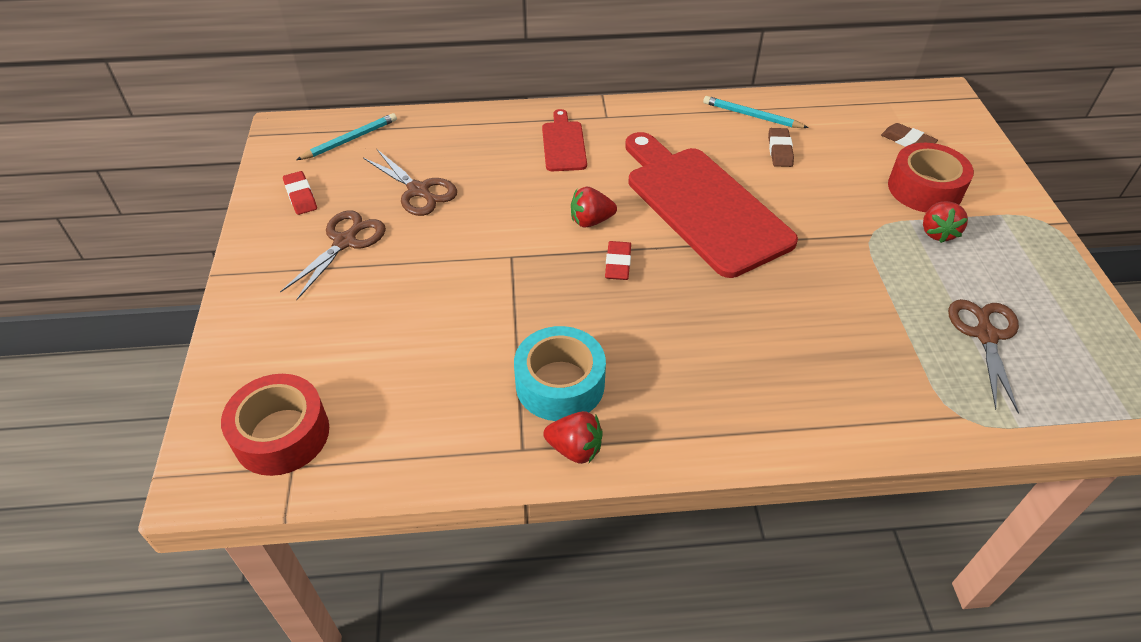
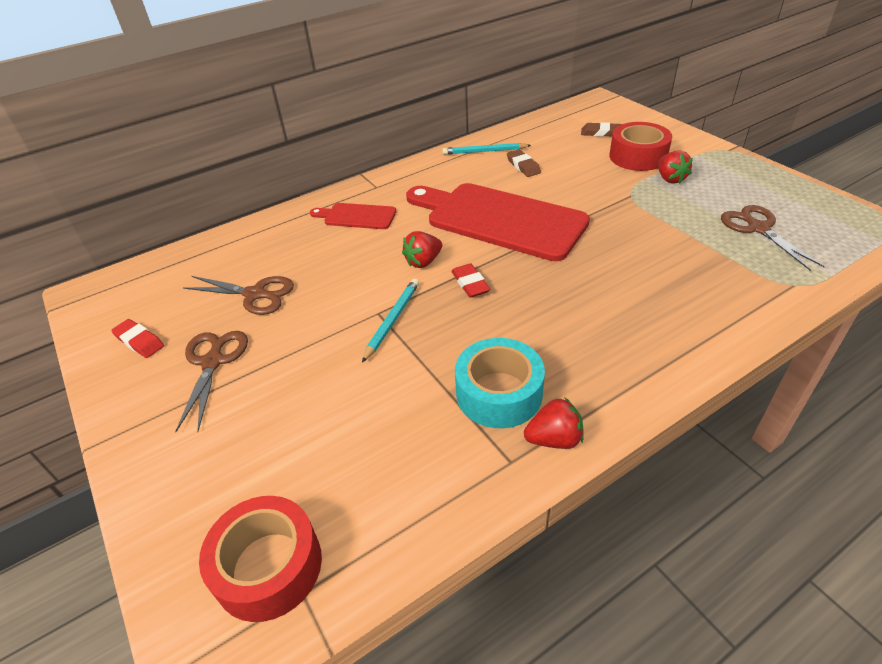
camera: 25 degrees left, 5 degrees down
turquoise pencil [297,113,397,160] -> turquoise pencil moved to [362,279,419,363]
red cutting board [542,109,587,171] -> red cutting board turned 45 degrees counterclockwise [310,203,396,229]

